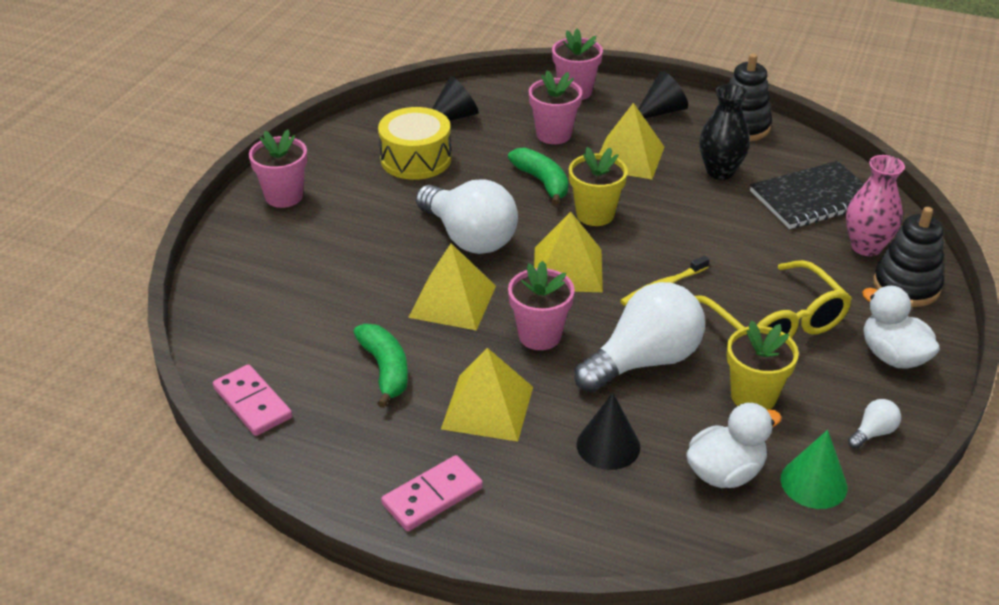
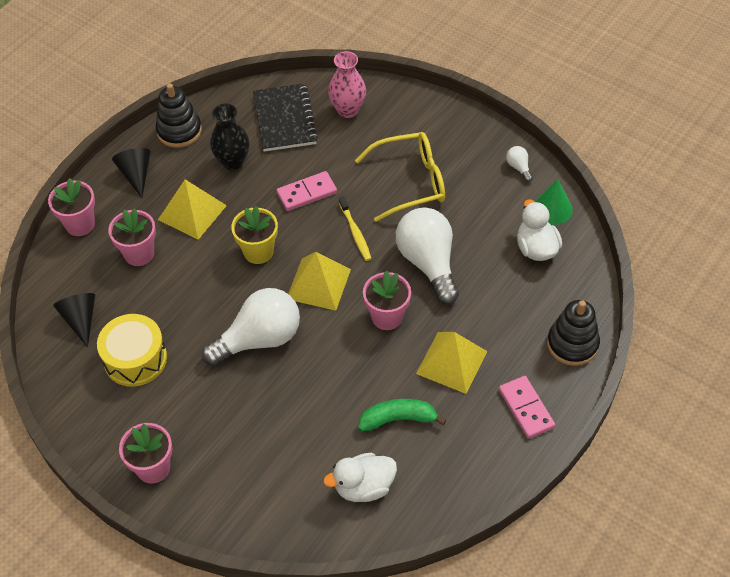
camera: 75 degrees left, 15 degrees up
pink domino [213,364,292,436] -> pink domino moved to [277,171,337,211]
yellow pyramid [408,244,496,331] -> none
green banana [508,147,568,206] -> none
black cone [577,393,640,470] -> none
yellow flower pot [727,320,799,410] -> none
white duck [862,286,940,368] -> white duck moved to [323,453,397,502]
black stacking toy [873,207,944,307] -> black stacking toy moved to [547,300,600,366]

